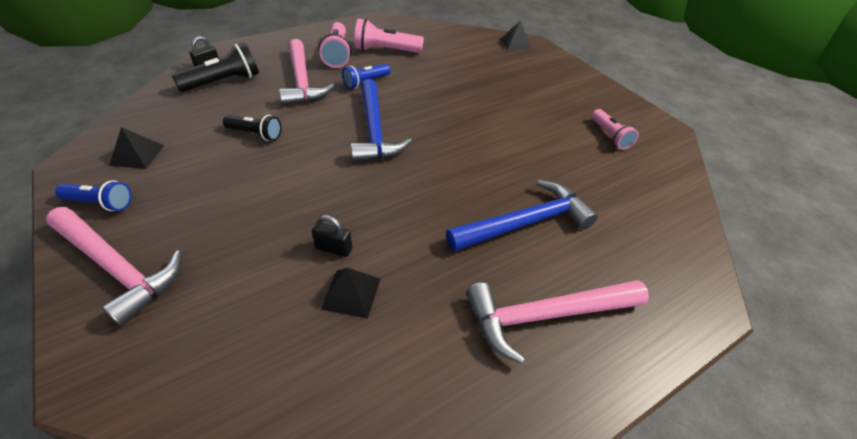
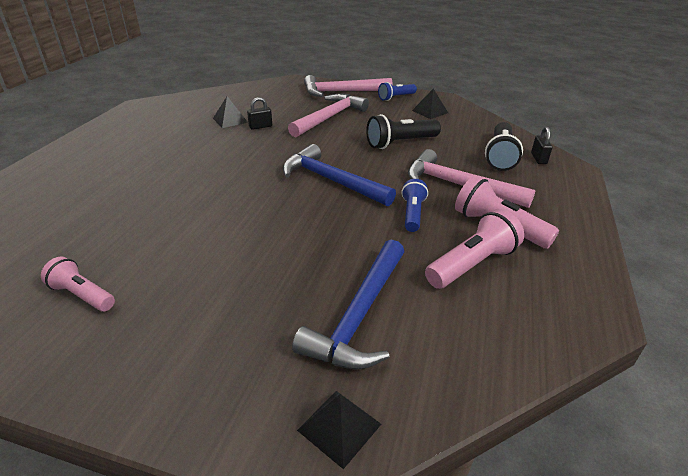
camera: 140 degrees right, 10 degrees down
black flashlight [223,115,282,141] -> black flashlight [366,114,441,149], size x1.53
blue hammer [446,180,598,252] -> blue hammer moved to [292,239,404,369]
pink hammer [466,280,649,364] -> pink hammer moved to [288,94,369,137]

